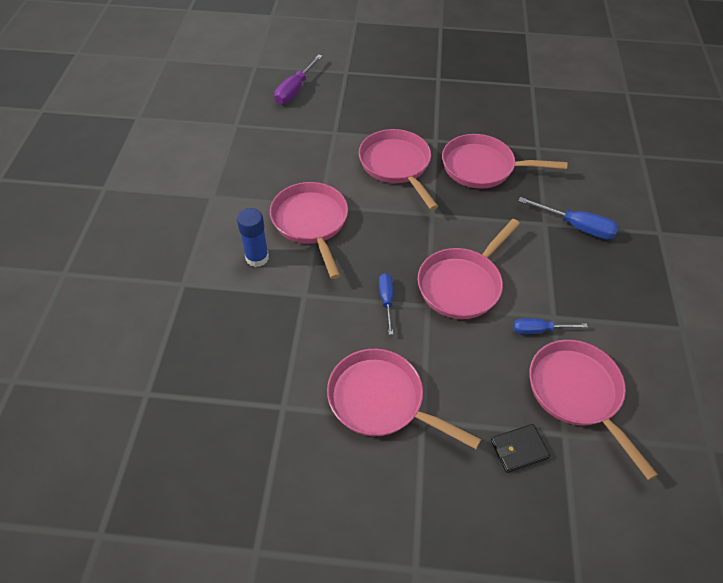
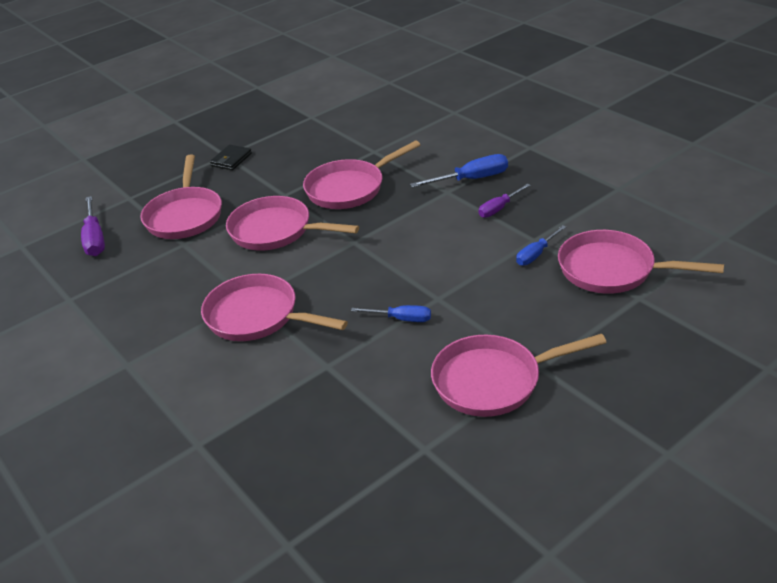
camera: 40 degrees left, 15 degrees down
blue glue stick [237,208,269,267] -> none
blue screwdriver [379,273,393,335] -> blue screwdriver turned 150 degrees clockwise [351,305,431,322]
pink pan [418,219,520,319] -> pink pan moved to [140,154,222,239]
black wallet [491,424,550,473] -> black wallet moved to [210,145,252,170]
none -> purple screwdriver [479,184,531,218]

